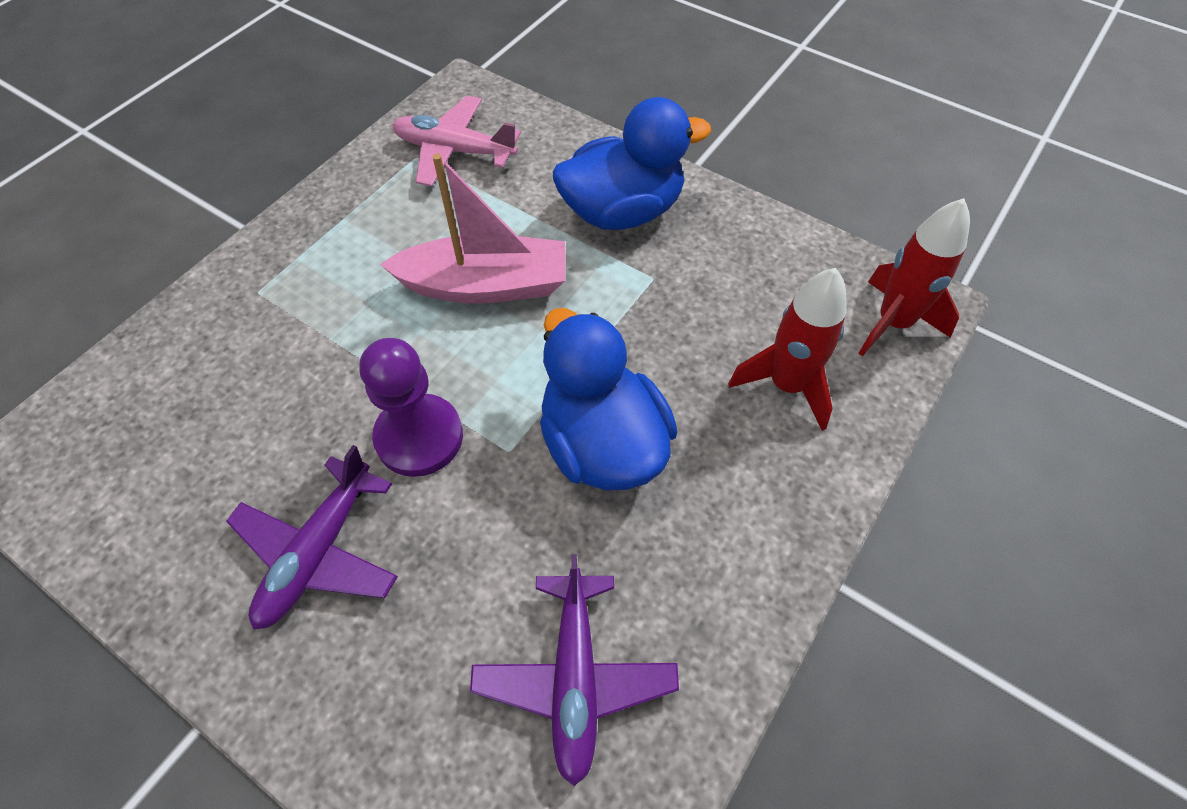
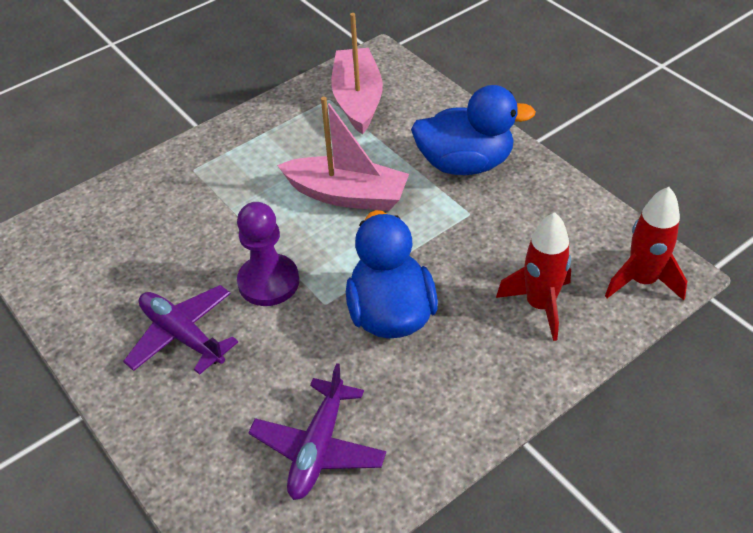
camera: 20 degrees right, 10 degrees down
purple plane [226,445,398,630] -> purple plane turned 90 degrees clockwise [123,285,238,375]
pink plane [392,95,521,187] -> pink boat [331,13,383,134]

